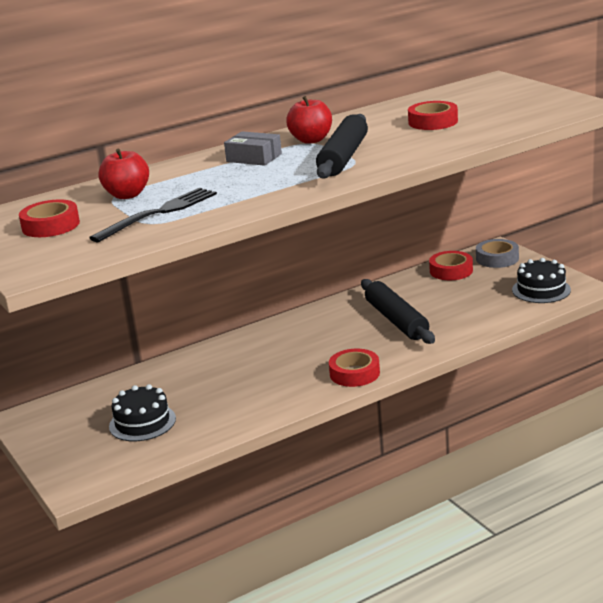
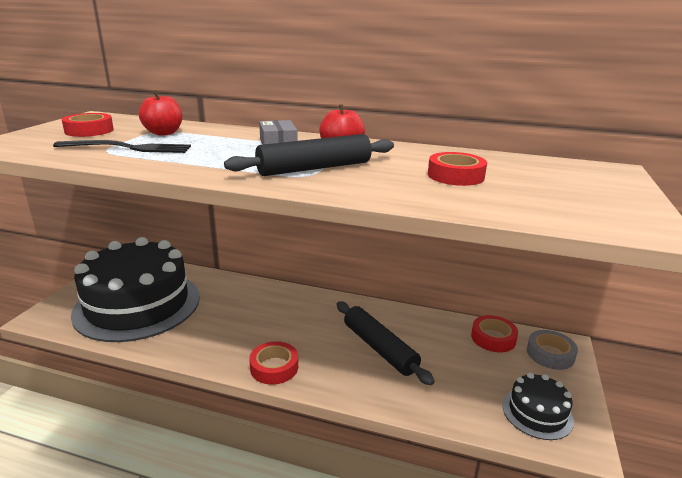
camera: 45 degrees right, 0 degrees up
black cake [109,384,176,441] -> black cake [71,237,200,342], size x2.33
black rolling pin [361,279,435,344] -> black rolling pin turned 60 degrees counterclockwise [337,301,435,385]

